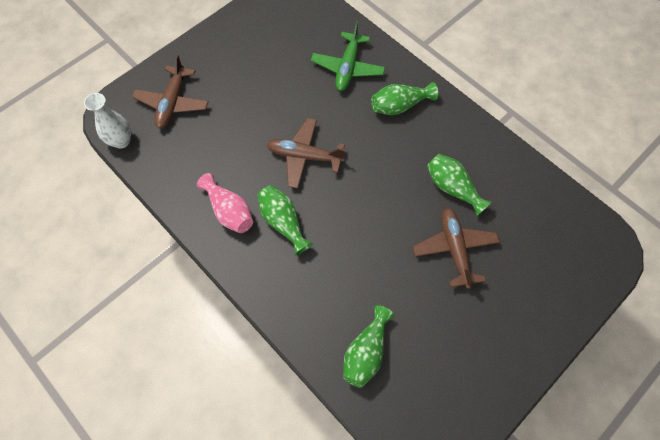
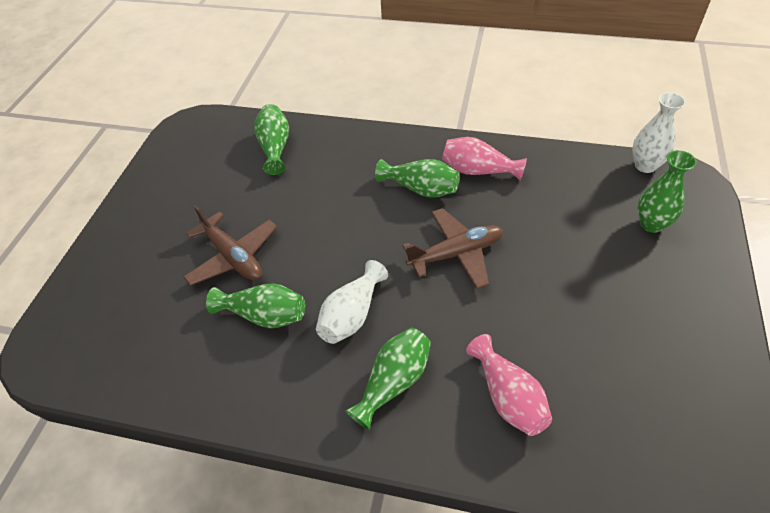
camera: 150 degrees right, 15 degrees down
brown plane [132,55,209,129] -> green vase [637,150,697,233]
green plane [311,21,385,91] -> pink vase [466,334,552,436]
none -> white vase [316,260,388,344]

